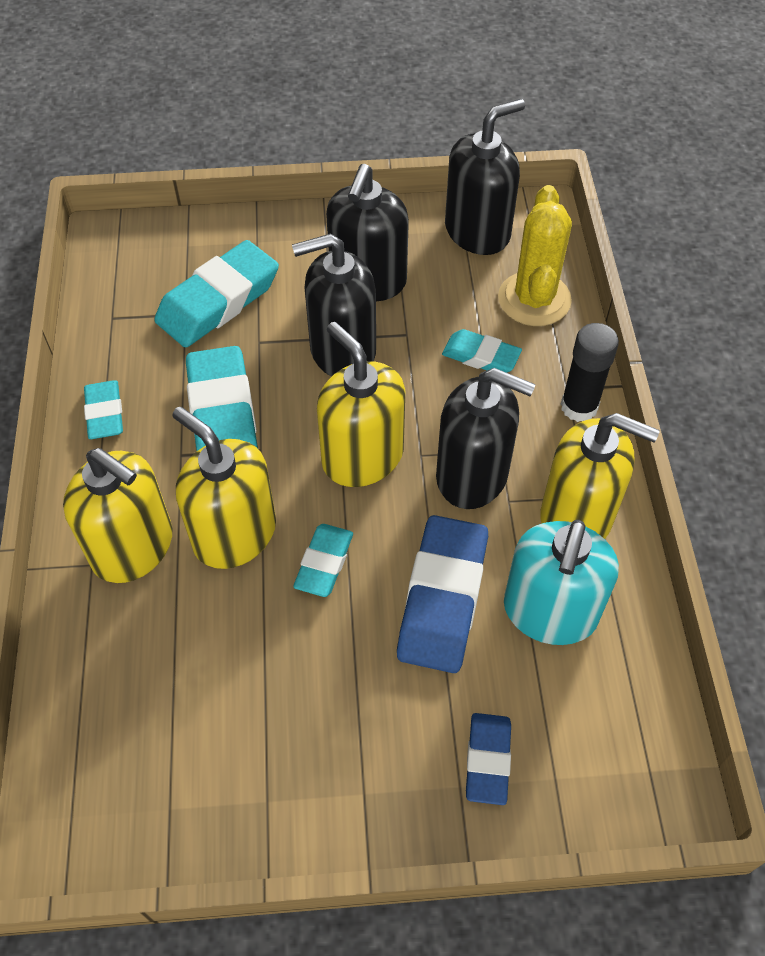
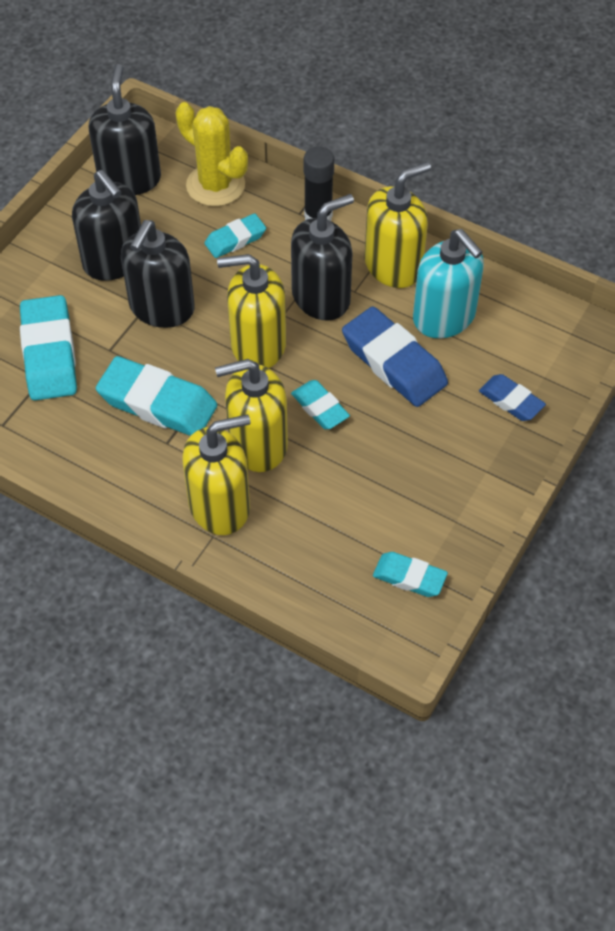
camera: 55 degrees left, 0 degrees up
turquoise eraser [84,380,123,439] -> turquoise eraser moved to [373,552,448,597]

